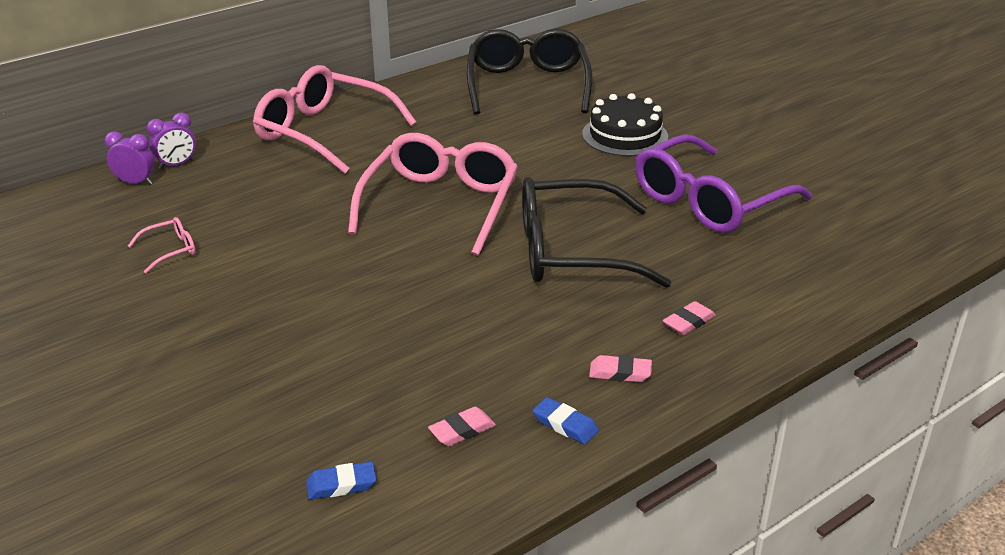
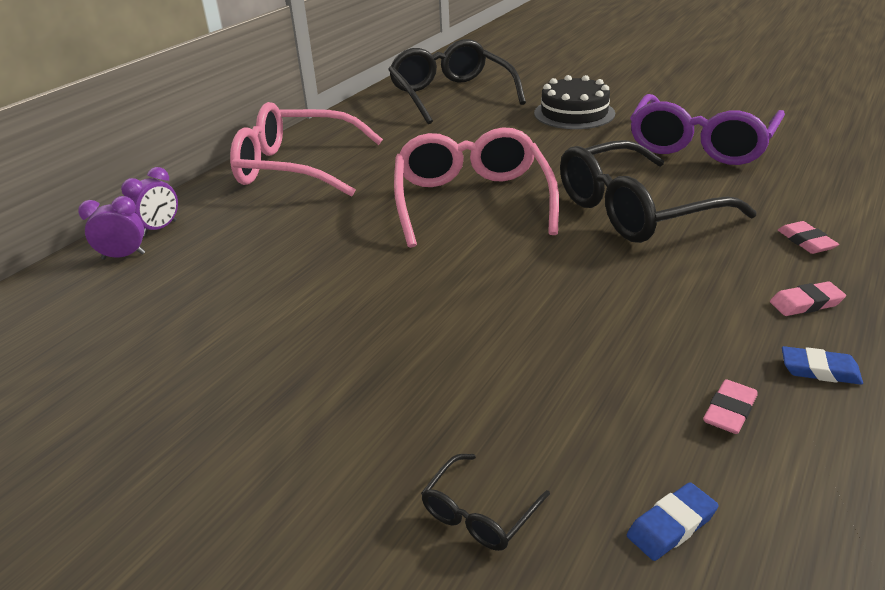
camera: 20 degrees left, 0 degrees up
pink glasses [128,217,195,273] -> none
pink eraser [663,301,716,335] -> pink eraser turned 45 degrees counterclockwise [778,221,839,254]
none -> black glasses [421,454,550,551]

